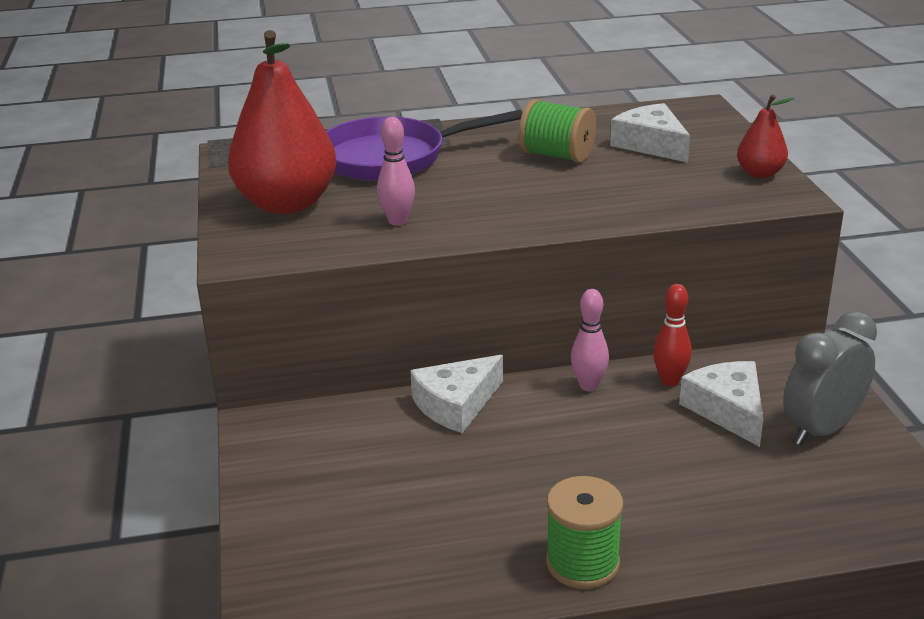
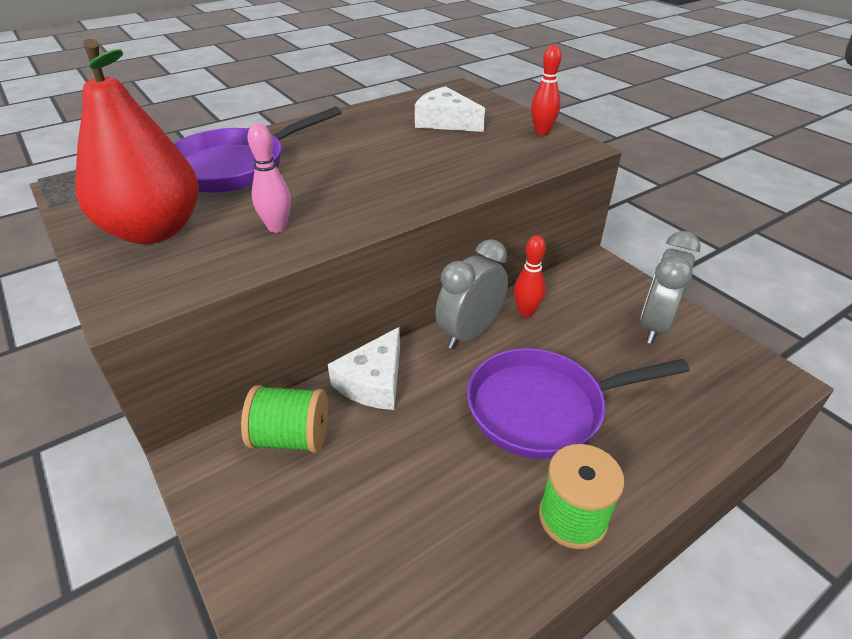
camera: 25 degrees left, 10 degrees up
green spool [518,99,596,163] -> green spool moved to [241,385,328,453]
pink bowling pin [571,289,609,391] -> grey clock [435,239,508,349]
white cheese [679,361,763,447] -> none
red pear [737,95,795,178] -> red bowling pin [531,45,562,135]
none -> purple pan [467,348,690,459]

